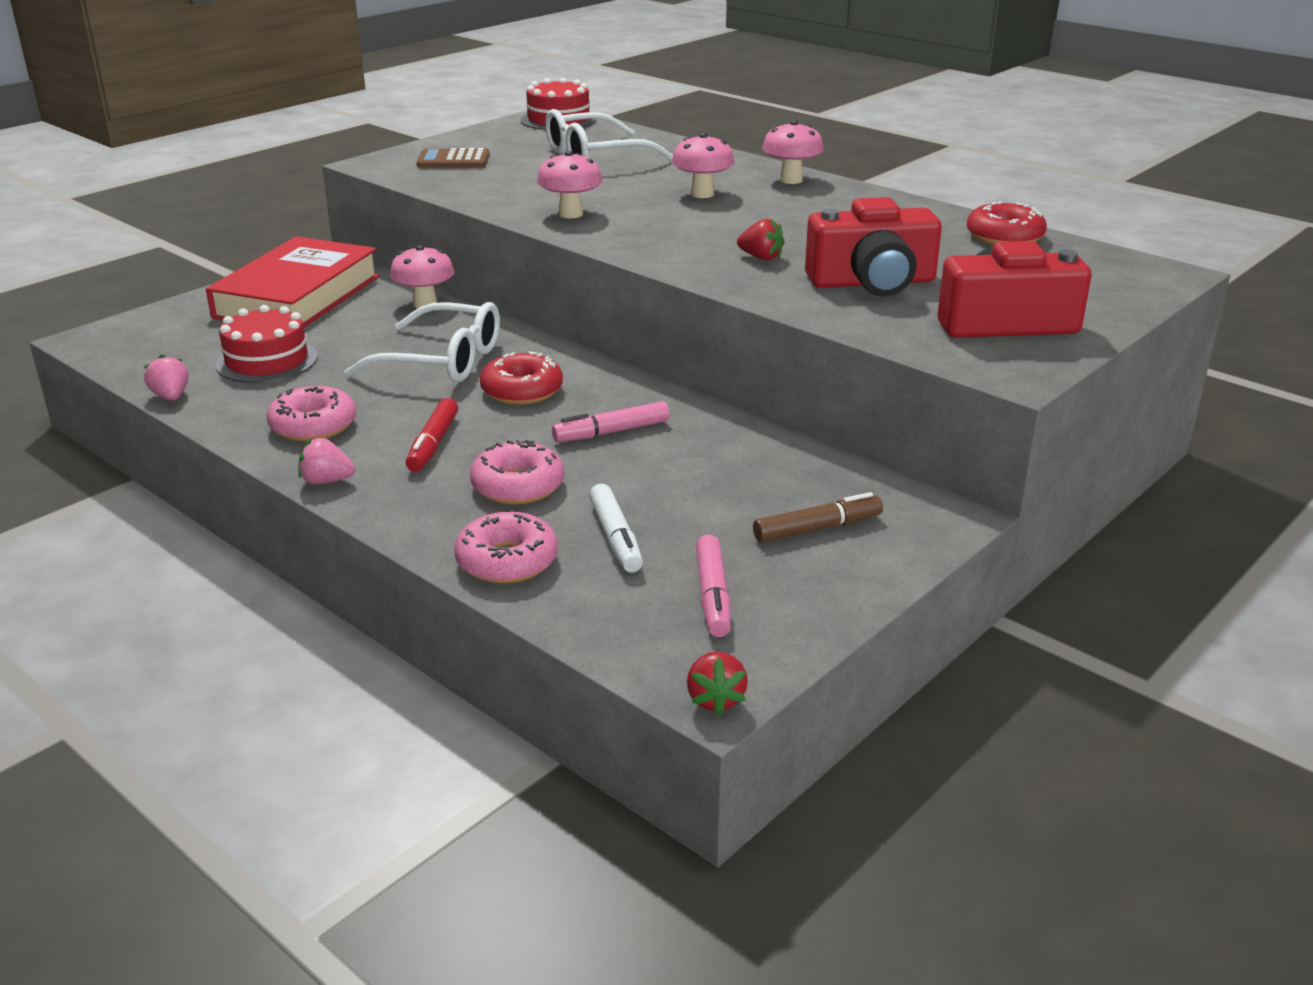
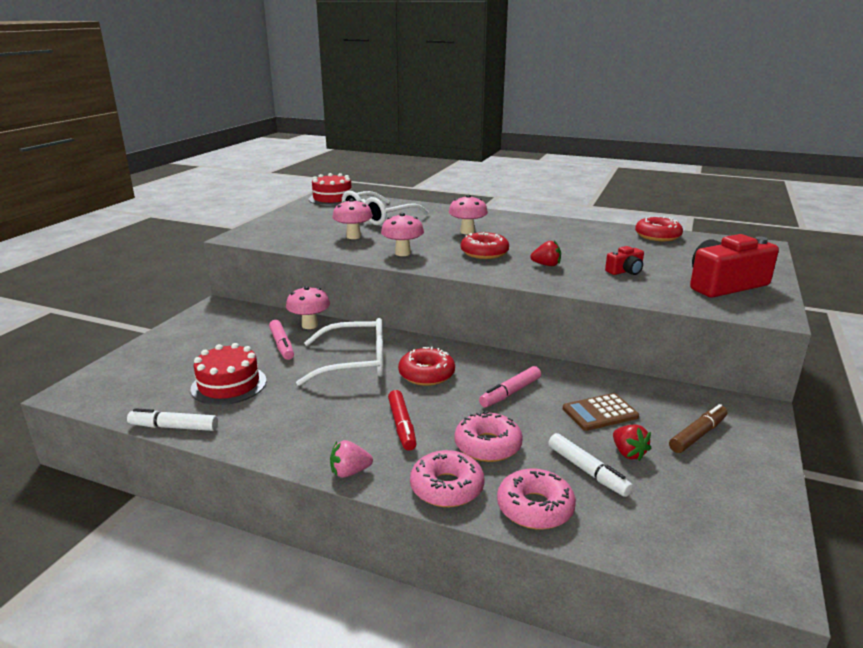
camera: 20 degrees left, 5 degrees down
pink strawberry [144,354,188,401] -> white marker [127,408,218,431]
red book [206,236,380,327] -> none
pink donut [267,386,356,441] -> pink donut moved to [410,450,484,507]
brown calculator [417,148,490,168] -> brown calculator moved to [563,393,639,431]
red strawberry [687,652,748,715] -> red strawberry moved to [613,424,651,461]
pink marker [696,535,731,637] -> pink marker moved to [269,320,294,360]
pink mushroom [762,120,824,184] -> pink mushroom moved to [332,199,373,239]
red camera [805,197,942,297] -> red camera [605,246,644,275], size x0.49
none -> red donut [461,232,509,259]

